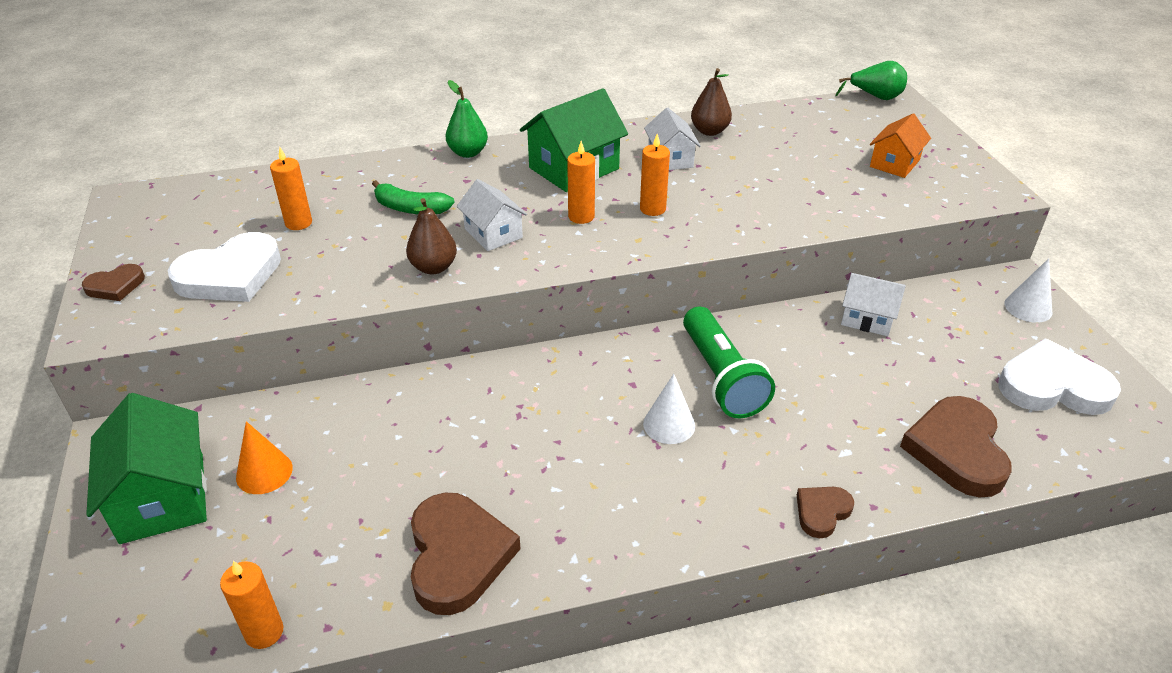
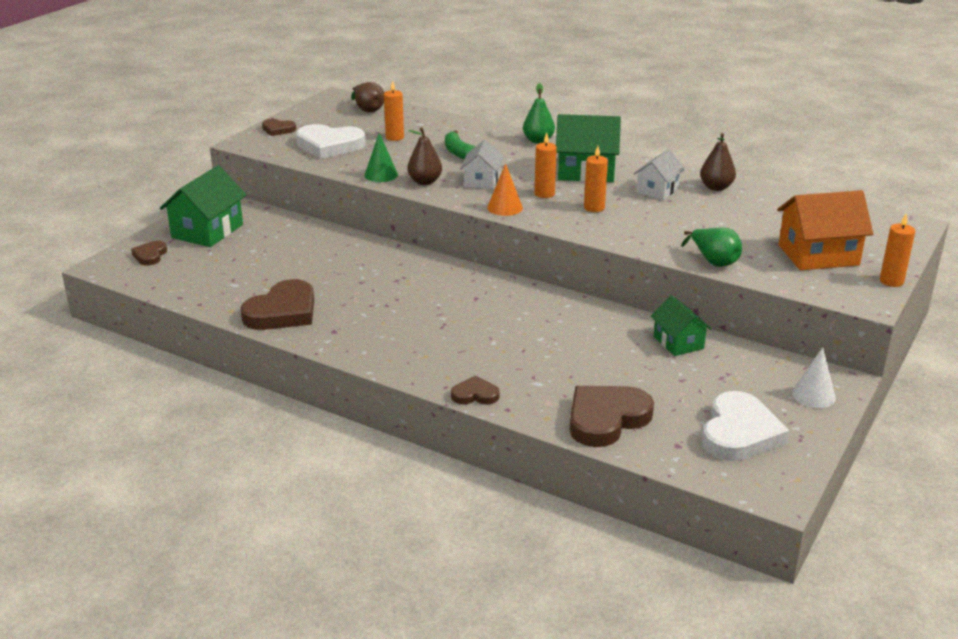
camera: 45 degrees right, 10 degrees down
orange candle [220,561,284,649] -> orange candle moved to [880,214,915,287]
orange cone [236,421,293,494] -> orange cone moved to [487,163,523,216]
white cone [643,374,695,444] -> none
green flashlight [683,306,775,418] -> none
green pear [835,61,907,100] -> green pear moved to [681,228,742,267]
white house [841,273,906,336] -> green house [651,295,712,356]
orange house [870,114,931,178] -> orange house [777,190,873,270], size x1.63
white heart [998,339,1121,415] -> white heart turned 60 degrees clockwise [702,391,789,461]
none -> brown heart [131,241,167,265]
none -> brown pear [351,82,384,112]
none -> green cone [364,133,398,182]

